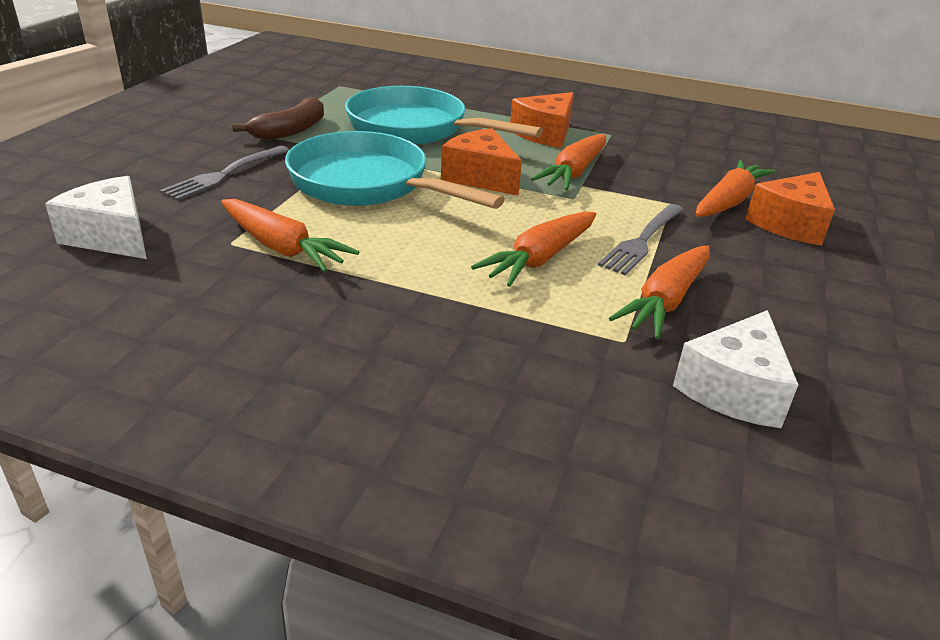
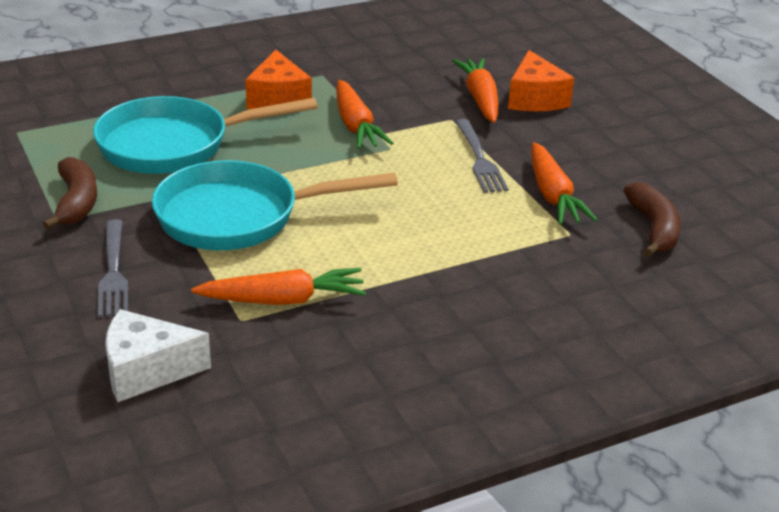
camera: 45 degrees left, 0 degrees up
orange cheese [441,128,522,196] -> none
orange carrot [471,211,596,287] -> none
white cheese [673,310,799,428] -> brown banana [624,182,681,257]

